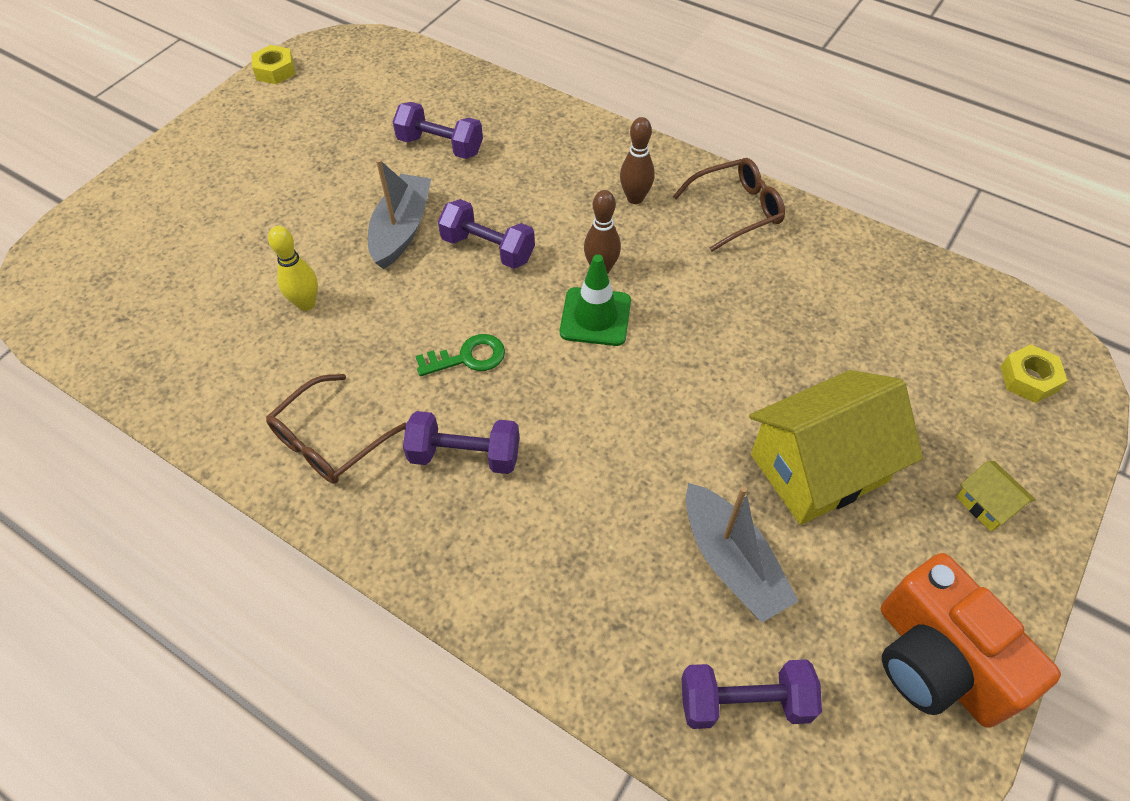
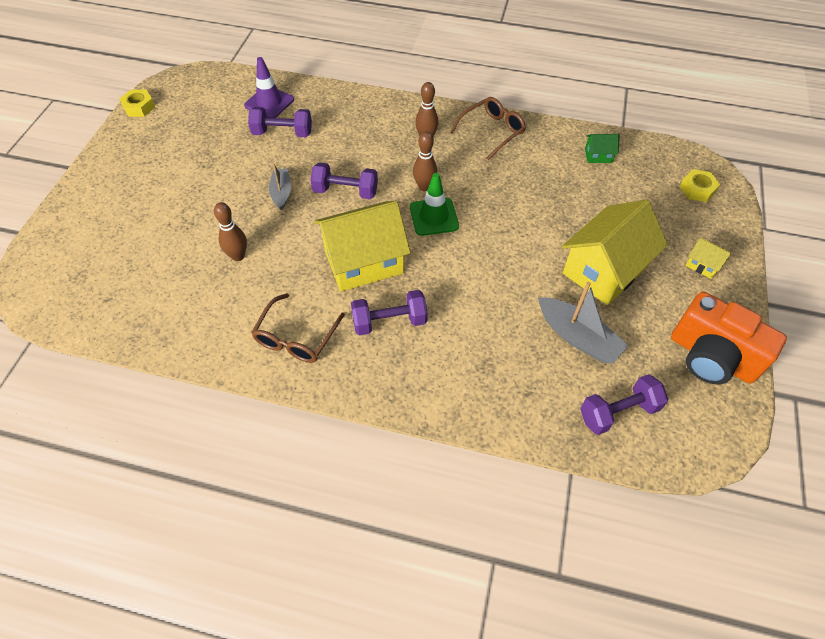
camera: 20 degrees left, 0 degrees up
yellow bowling pin [268,226,318,311] -> brown bowling pin [214,202,247,261]
grey boat [368,159,431,269] -> grey boat [269,163,291,211], size x0.63
green key [416,334,505,376] -> yellow house [314,201,411,292]
none -> purple traffic cone [244,57,294,118]
none -> green house [585,134,620,163]

